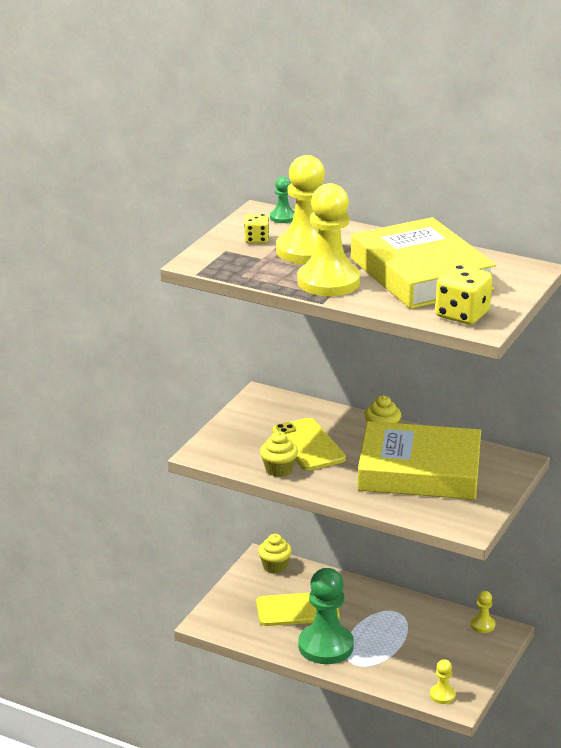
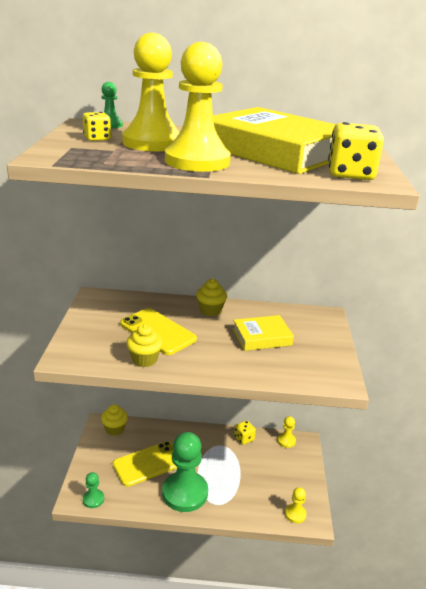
camera: 25 degrees left, 0 degrees up
yellow book [357,421,481,500] -> yellow book [233,315,294,351], size x0.50
none -> green pawn [83,472,104,508]
none -> yellow dice [234,420,256,445]

